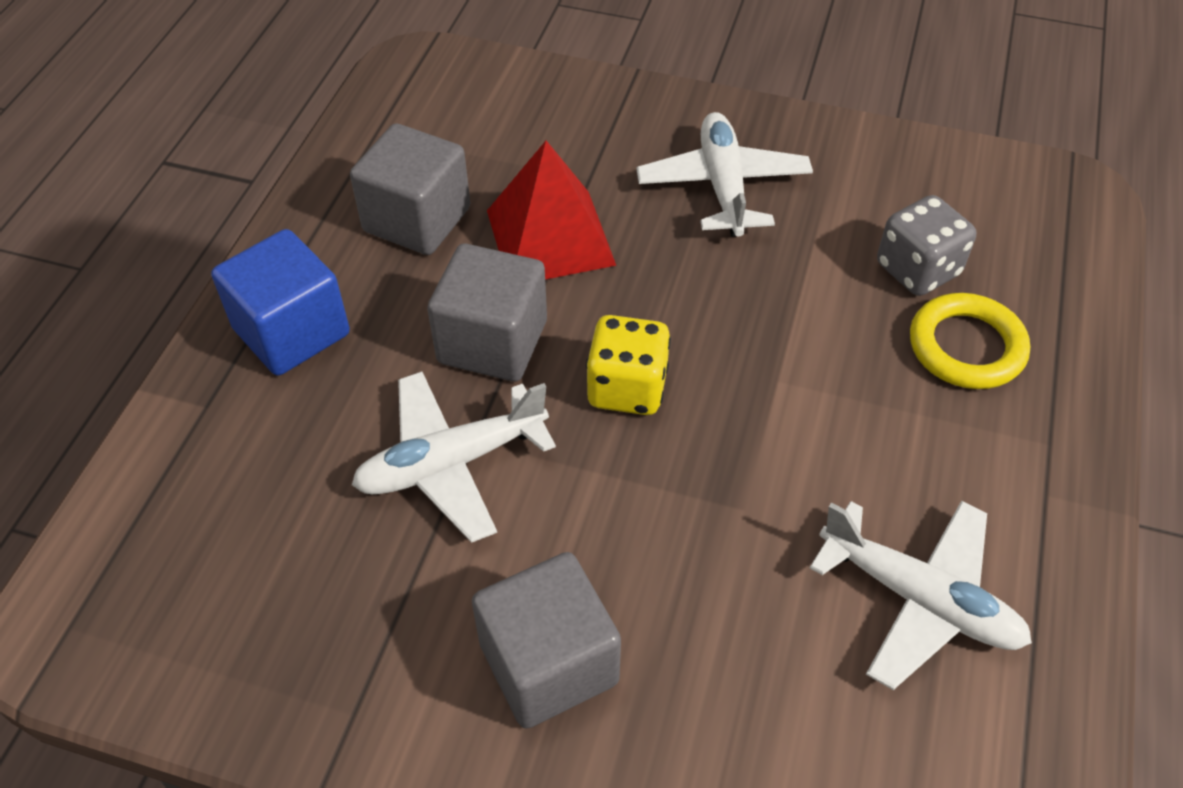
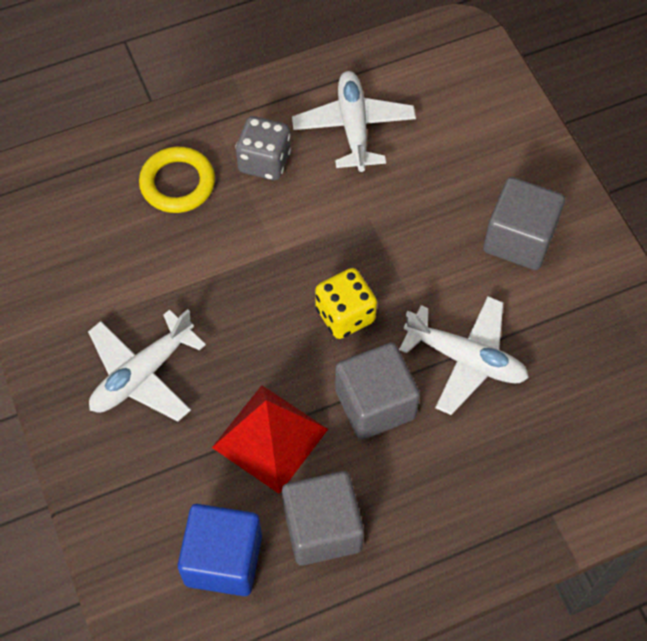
camera: 130 degrees left, 10 degrees up
blue cube [211,229,350,376] -> blue cube moved to [178,504,262,596]
grey dice [877,195,976,296] -> grey dice moved to [235,116,291,180]

